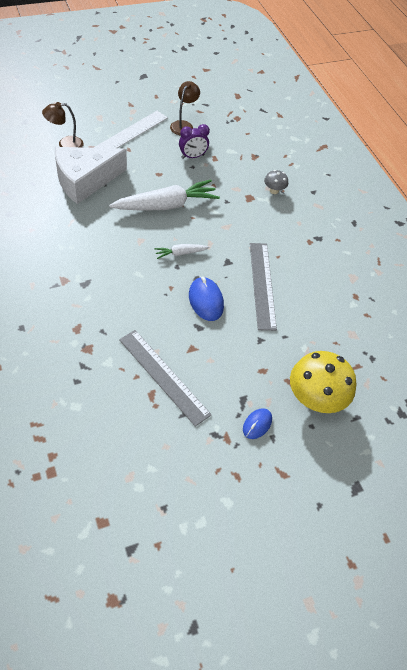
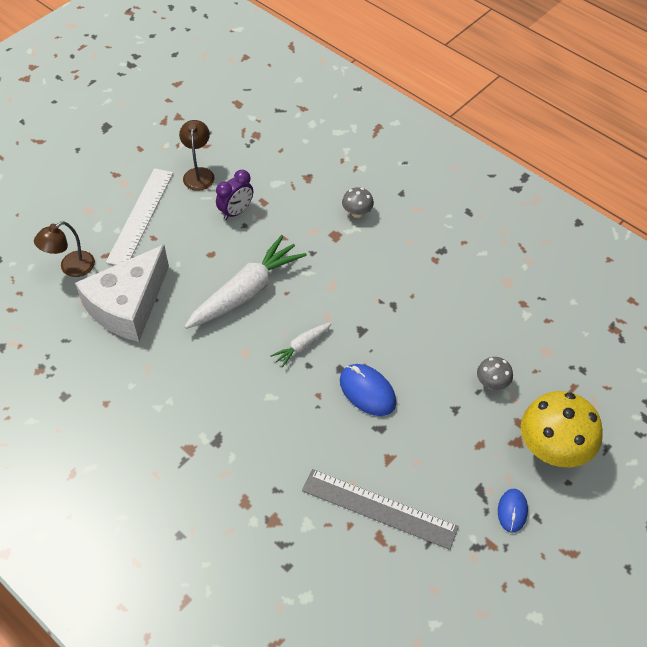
camera: 20 degrees left, 0 degrees up
grey ruler [250,243,277,331] -> none
none -> grey mushroom [477,357,513,390]

